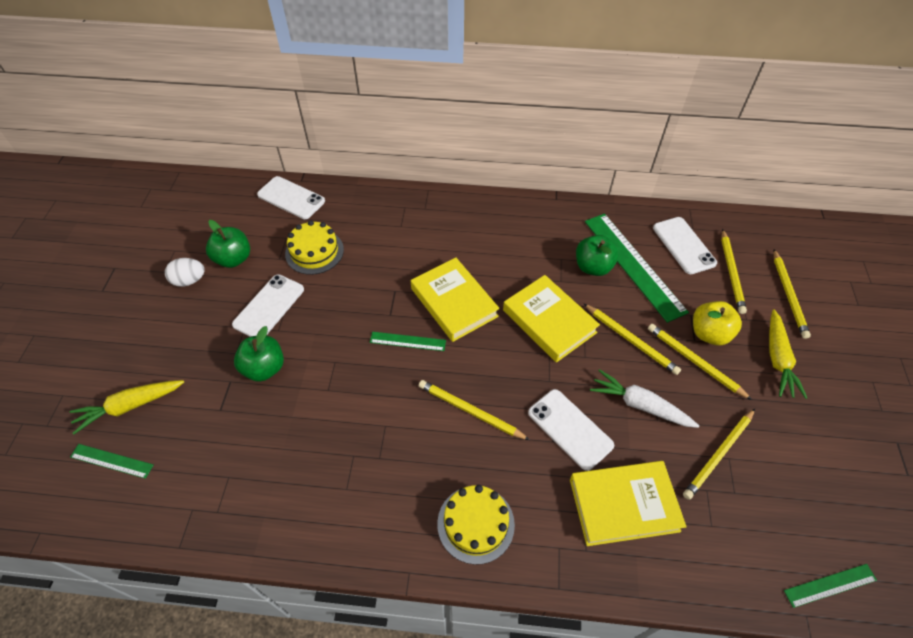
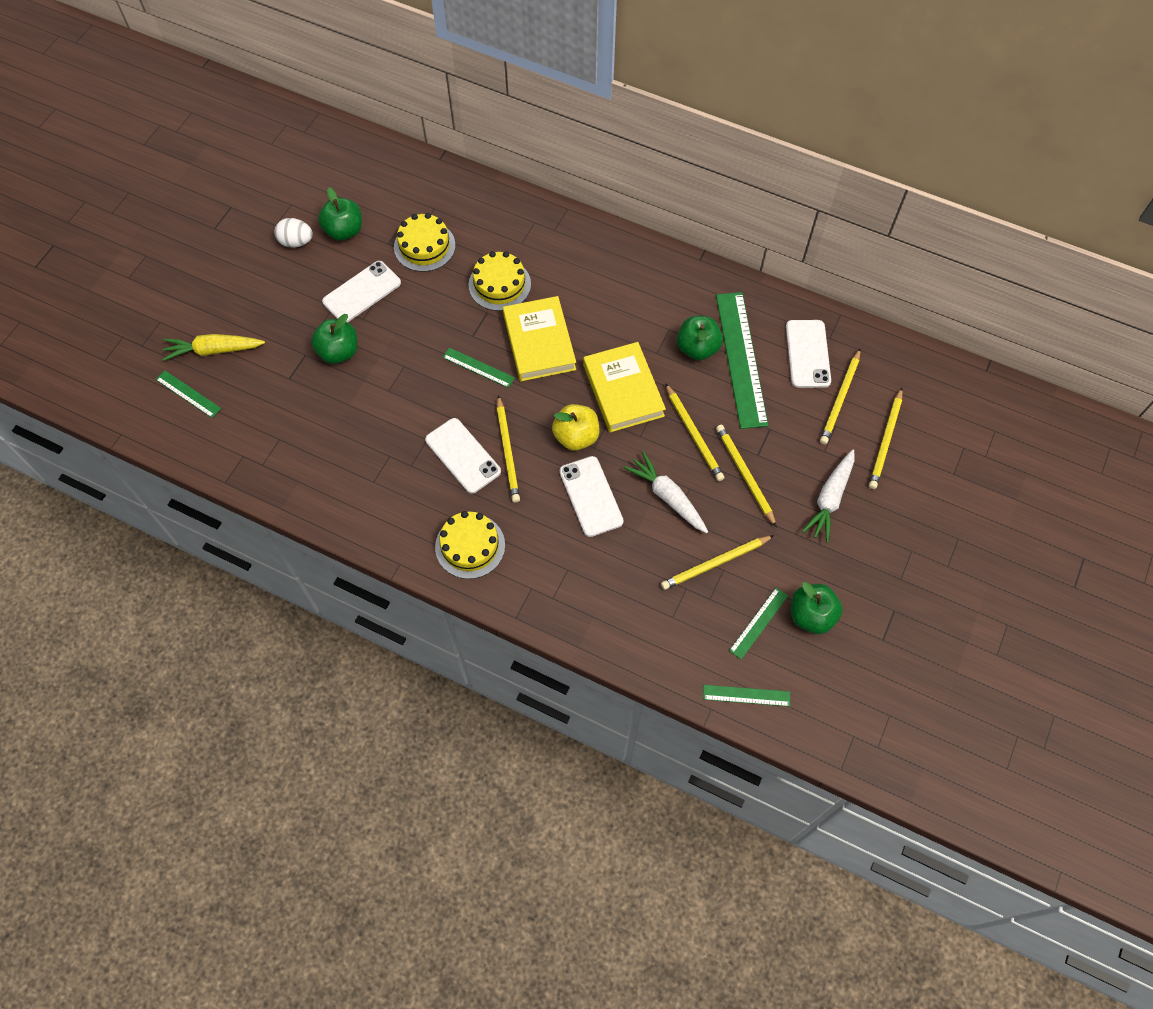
camera: 20 degrees right, 10 degrees up
white phone [257,176,325,219] -> white phone moved to [425,418,501,494]
yellow pencil [419,380,530,440] -> yellow pencil turned 150 degrees counterclockwise [497,395,520,503]
yellow book [570,461,687,546] -> none
yellow apple [693,301,742,345] -> yellow apple moved to [552,404,600,451]
yellow carrot [769,309,807,399] -> white carrot [802,449,854,543]
none -> yellow cake [468,251,531,311]
none -> green ruler [729,587,788,659]
none -> green apple [791,582,843,634]

